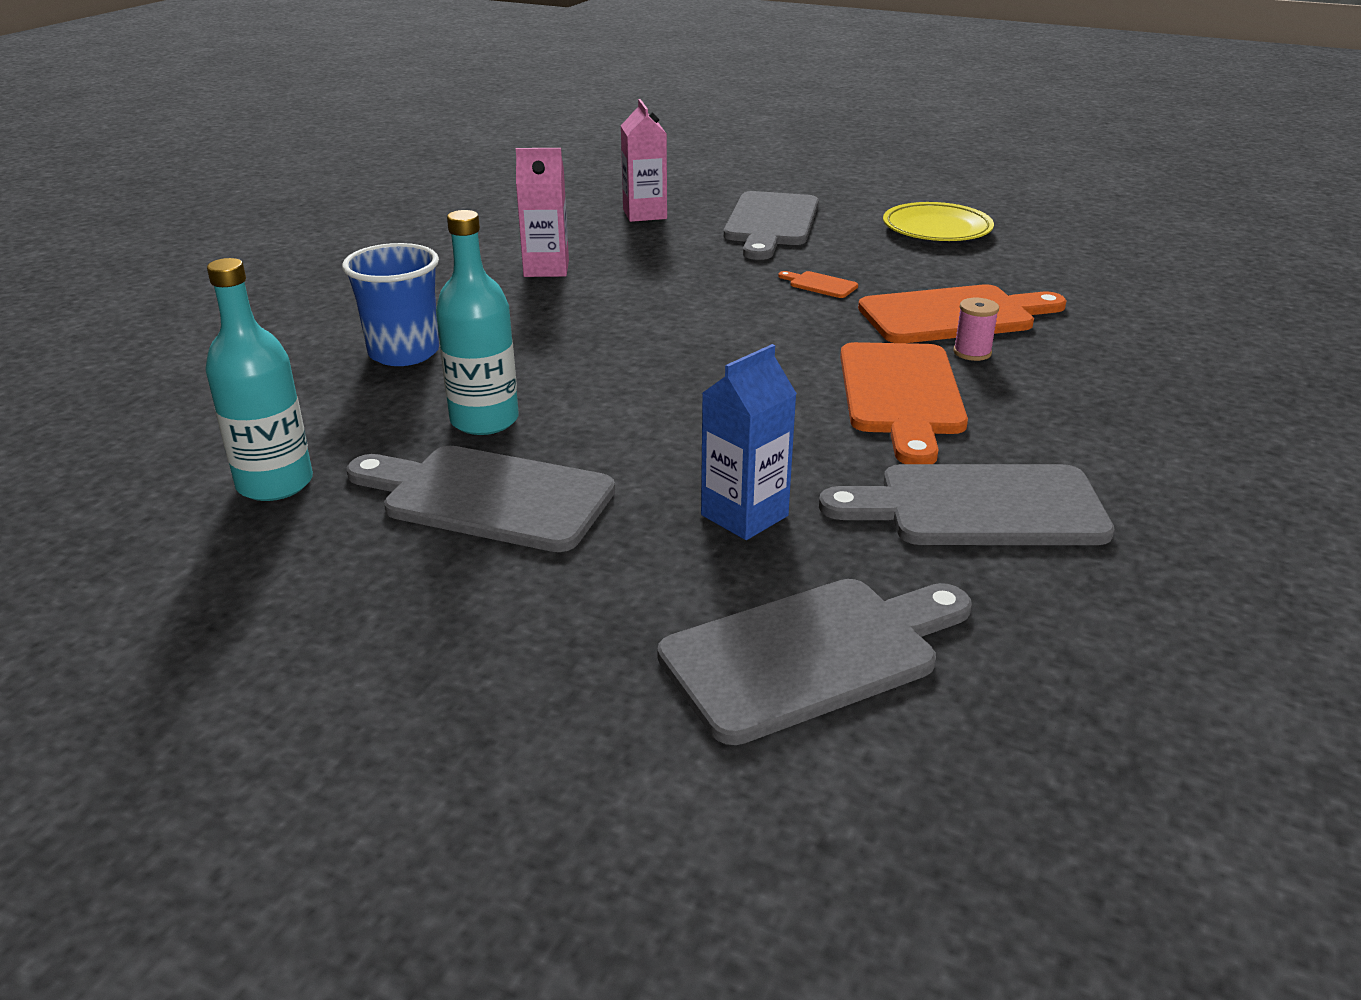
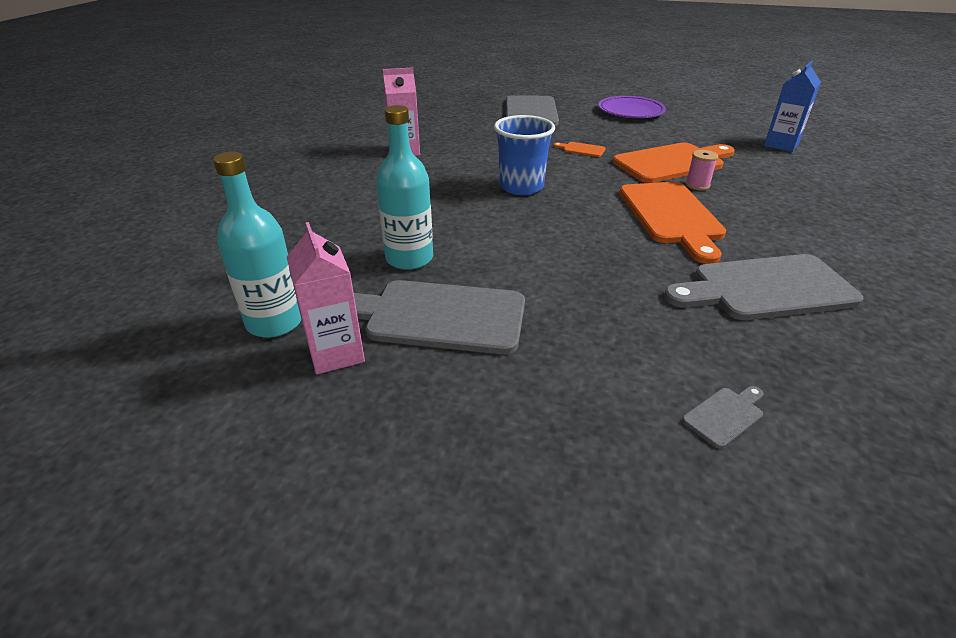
camera: 10 degrees left, 5 degrees up
blue cup [342,243,439,366] -> blue cup moved to [494,115,555,195]
pink carton [621,99,667,222] -> pink carton moved to [287,222,365,374]
grey cutting board [657,579,972,745] -> grey cutting board [682,386,764,449], size x0.41
blue carton [701,344,797,540] -> blue carton moved to [764,60,821,152]
yellow plate [883,202,994,241] -> purple plate [598,96,666,118]

